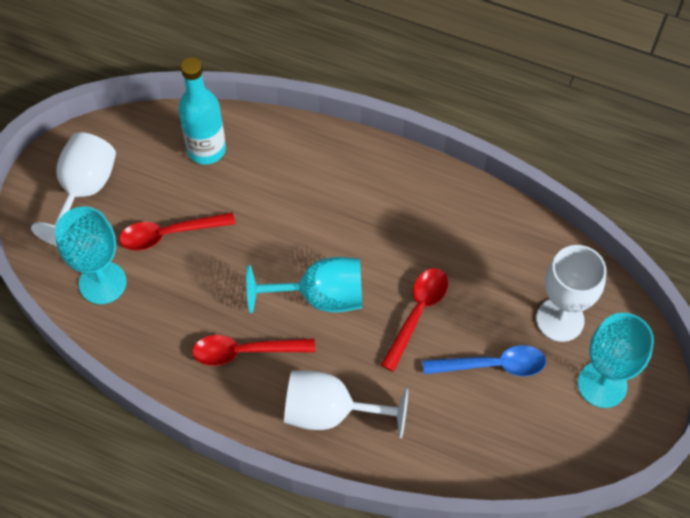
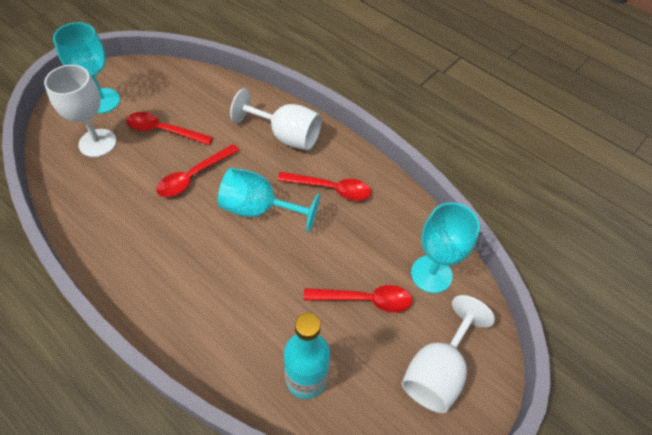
camera: 165 degrees left, 5 degrees down
blue spoon [423,345,546,376] -> red spoon [126,112,213,145]

